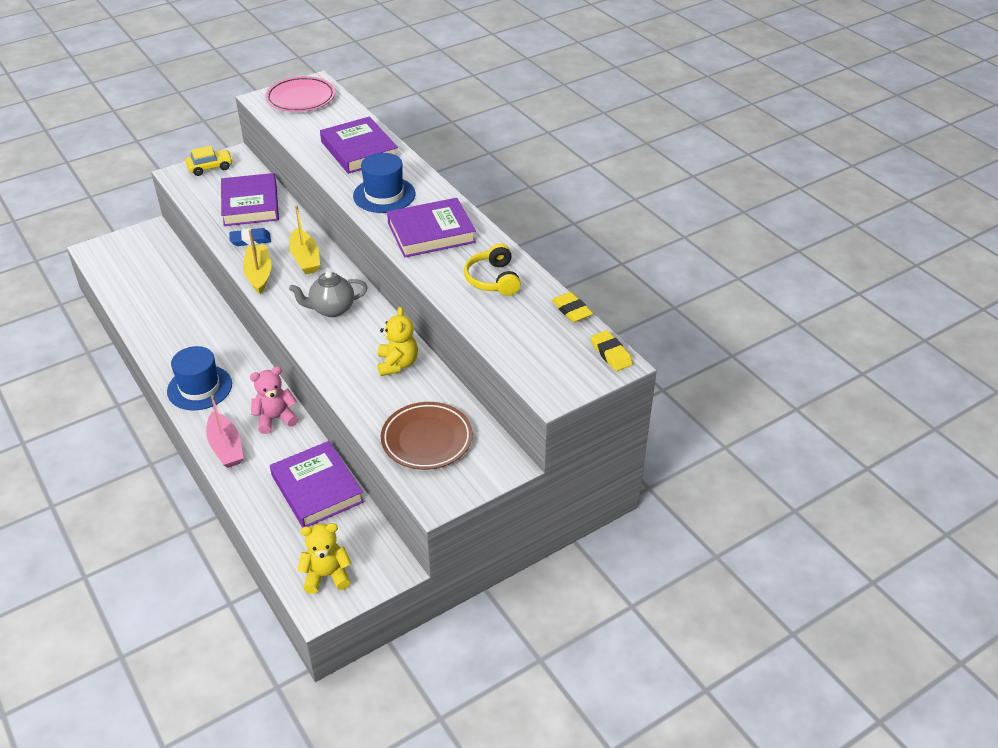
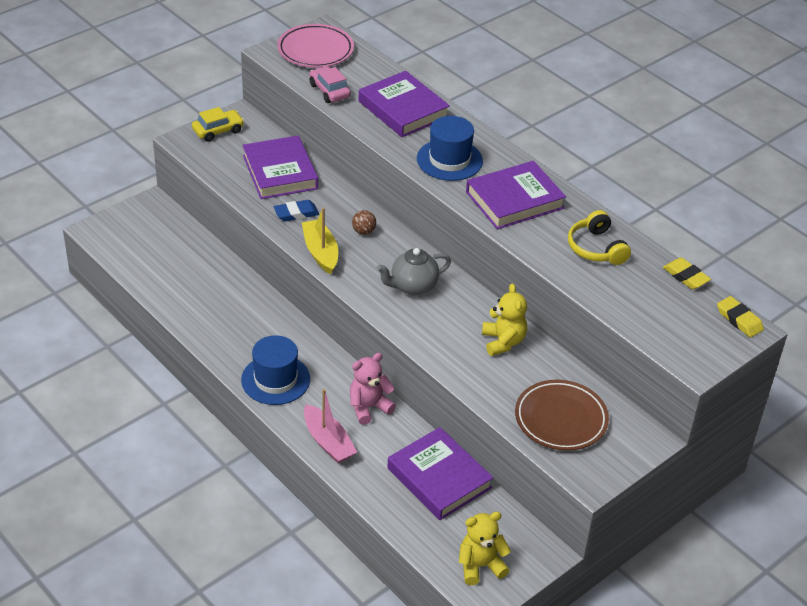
camera: 10 degrees left, 0 degrees up
yellow boat [289,206,320,274] -> brown ball [352,210,376,235]
none -> pink car [309,66,351,103]

